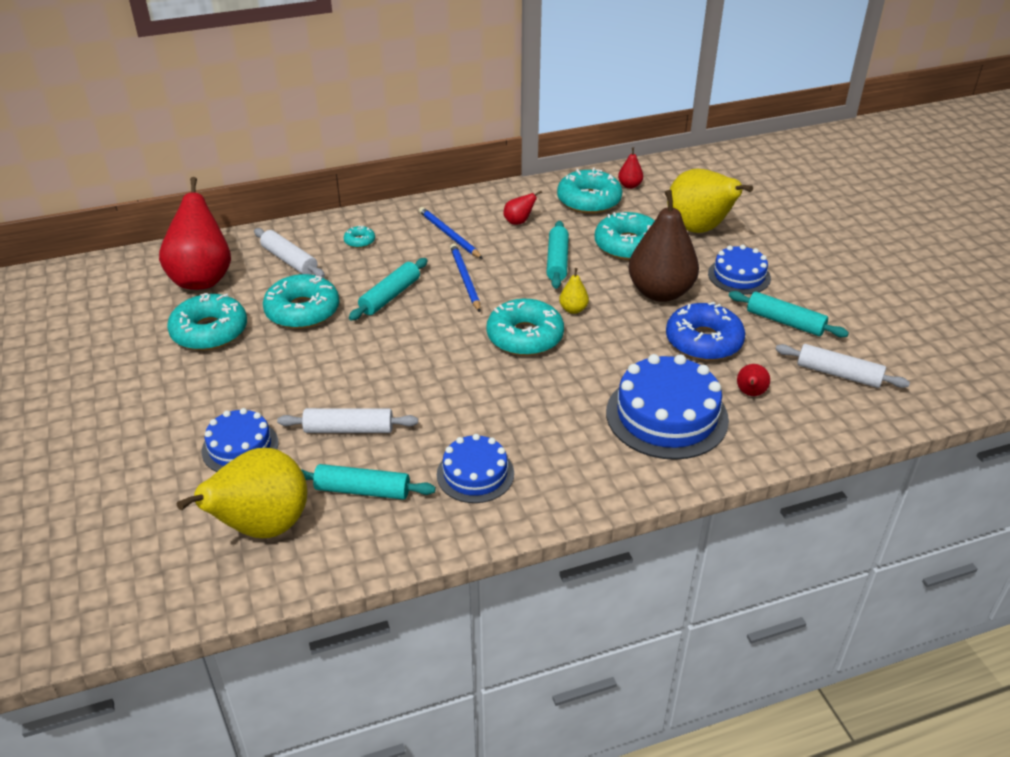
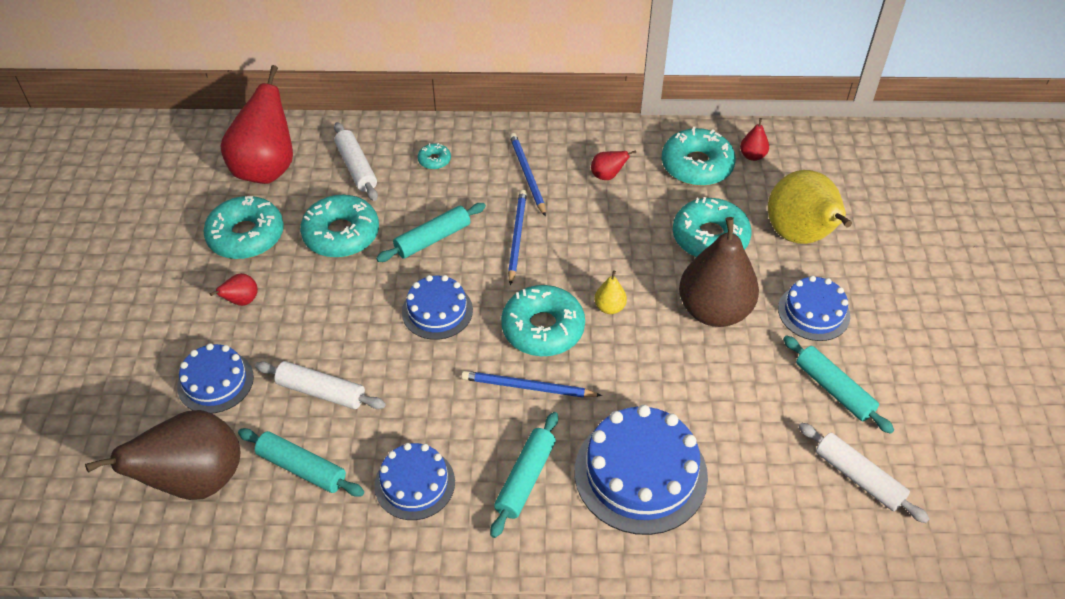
camera: 20 degrees right, 10 degrees up
yellow pear [177,448,307,538] -> brown pear [85,410,240,500]
turquoise rolling pin [547,221,569,289] -> turquoise rolling pin moved to [490,412,558,538]
blue donut [666,302,745,361] -> none
red pear [737,364,770,396] -> red pear moved to [210,273,258,306]
none -> blue cake [402,275,473,340]
none -> blue pencil [461,371,602,398]

